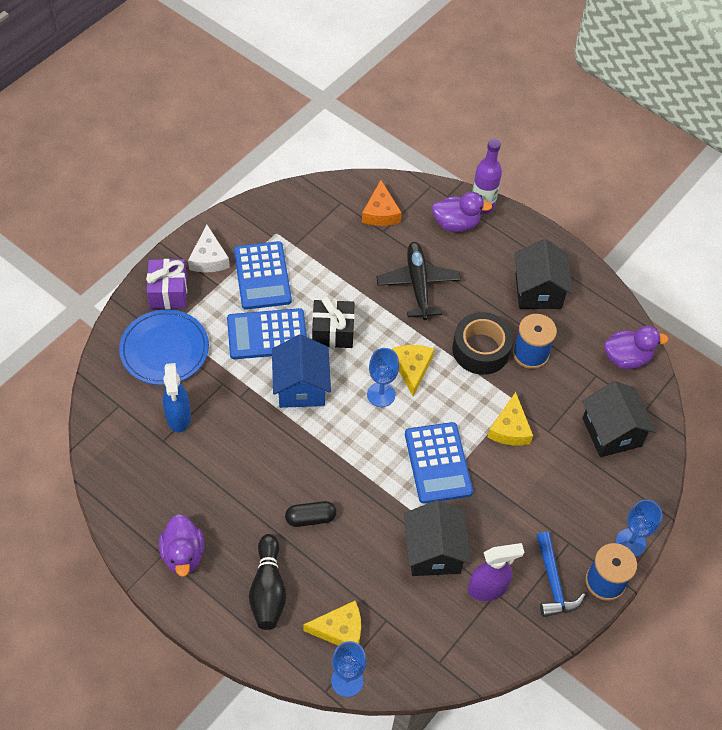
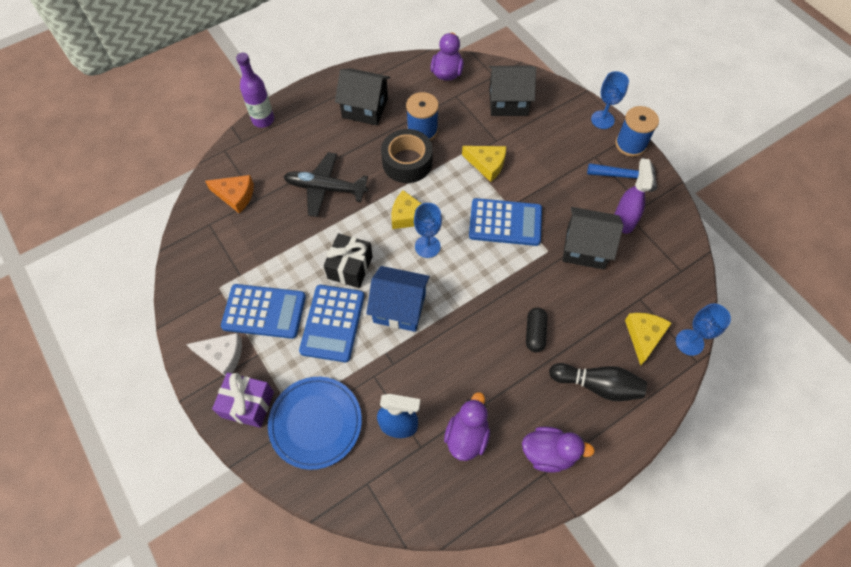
camera: 70 degrees left, 5 degrees up
purple duck [432,192,492,232] -> purple duck moved to [444,392,490,461]

